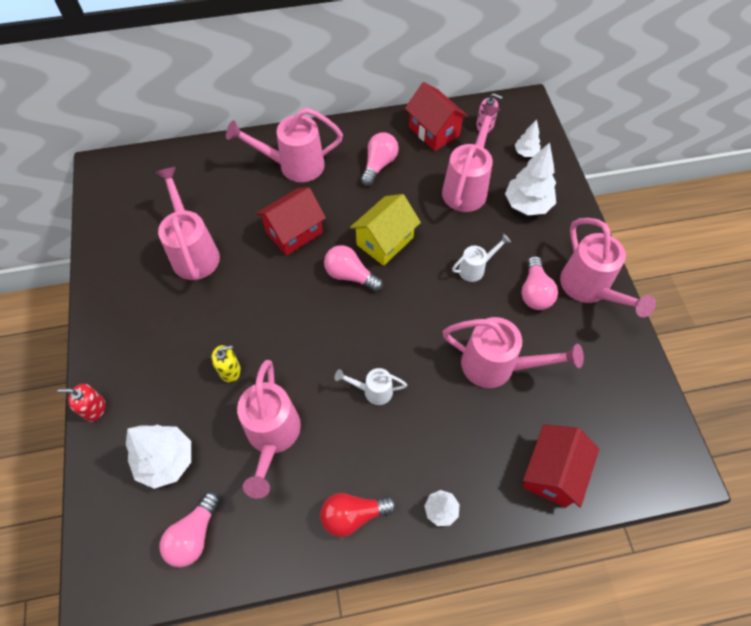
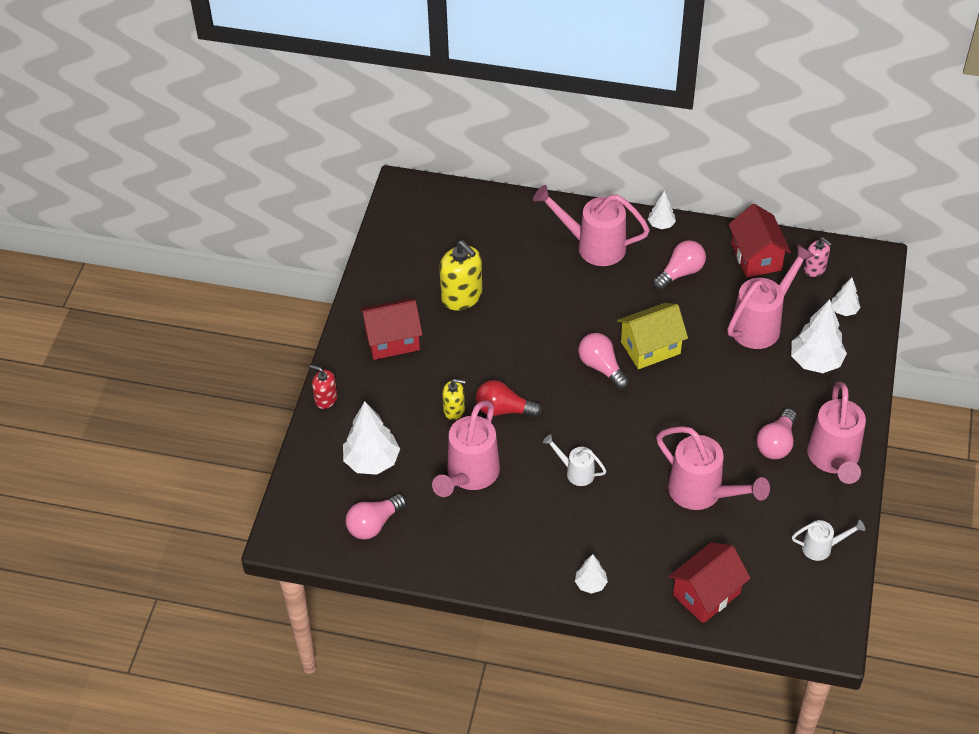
camera: 25 degrees right, 10 degrees down
pink watering can [156,167,220,280] -> yellow soap dispenser [439,240,482,310]
red house [256,187,326,256] -> red house moved to [359,298,423,360]
red light bulb [320,493,397,537] -> red light bulb moved to [476,380,542,417]
white watering can [452,234,511,282] -> white watering can moved to [792,520,865,561]
none -> white tree [648,190,676,229]

